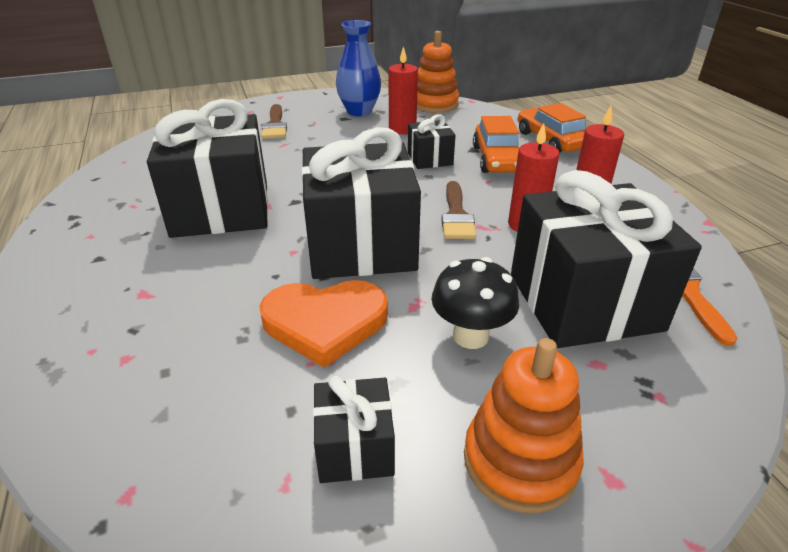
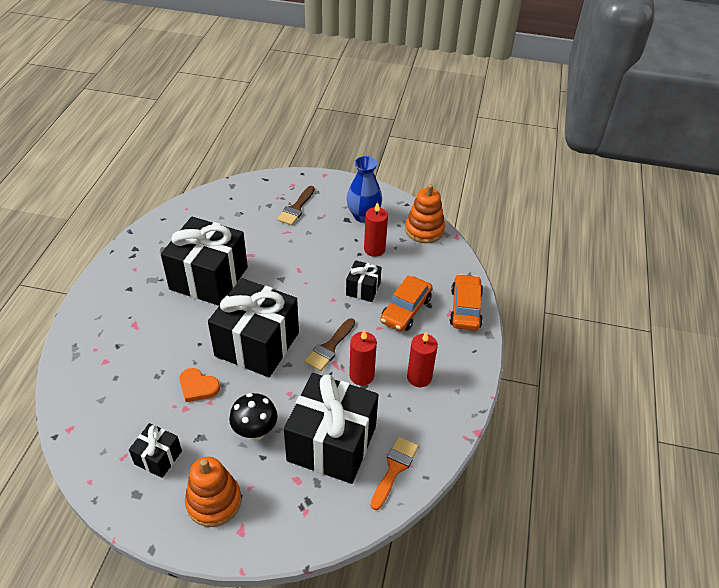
camera: 30 degrees right, 10 degrees up
orange heart [259,280,388,368] -> orange heart [179,368,220,402], size x0.62

